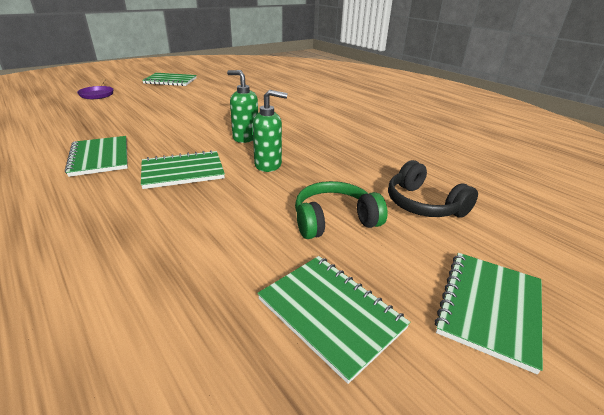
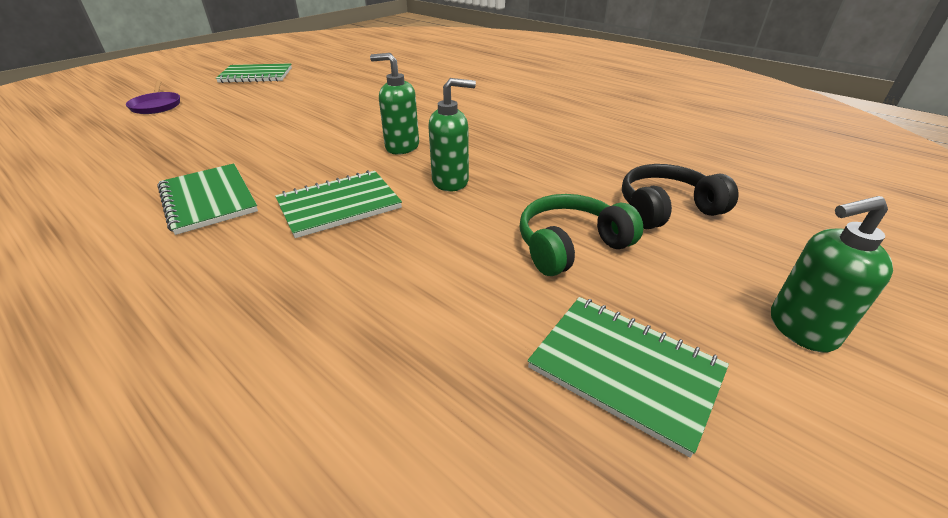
camera: 10 degrees left, 5 degrees up
black headphones [388,160,478,218] -> black headphones turned 120 degrees clockwise [622,164,739,229]
green notebook [434,253,543,374] -> green soap dispenser [771,196,893,353]

